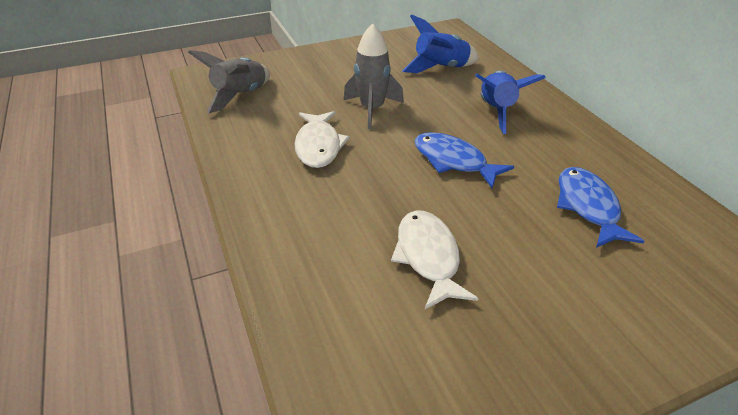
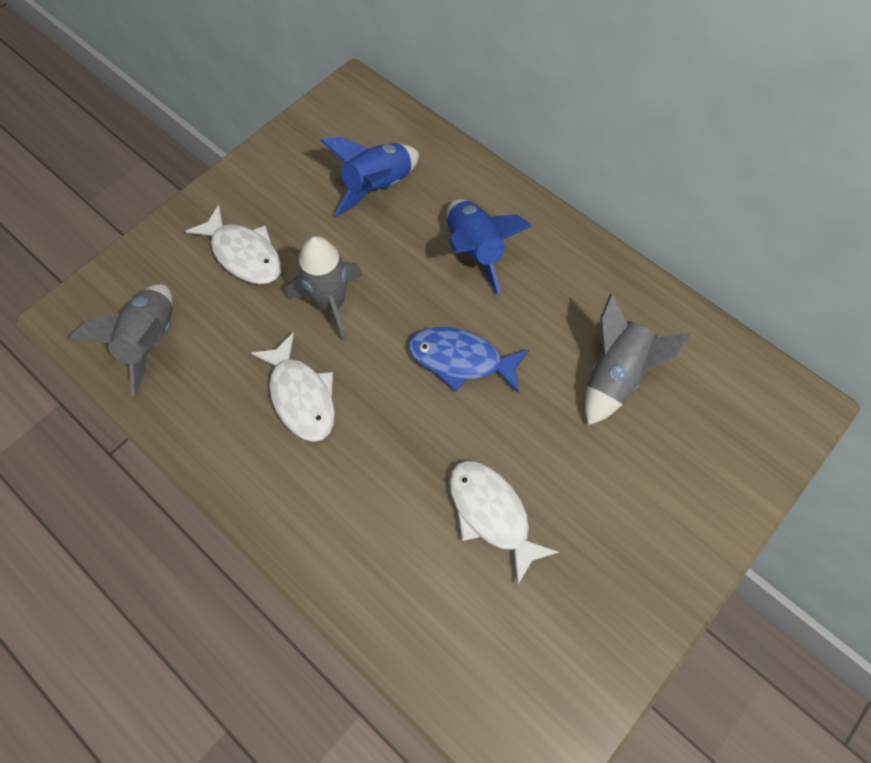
camera: 25 degrees left, 25 degrees up
blue fish [557,167,645,248] -> grey rocket [585,294,692,425]
none -> white fish [185,204,282,284]

